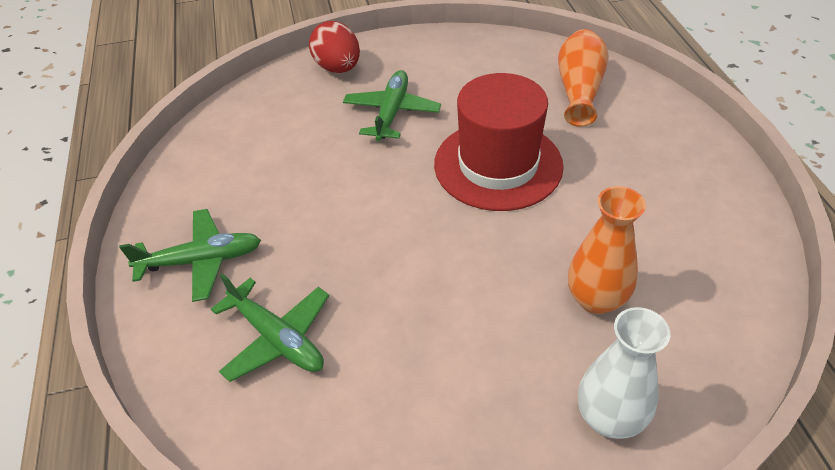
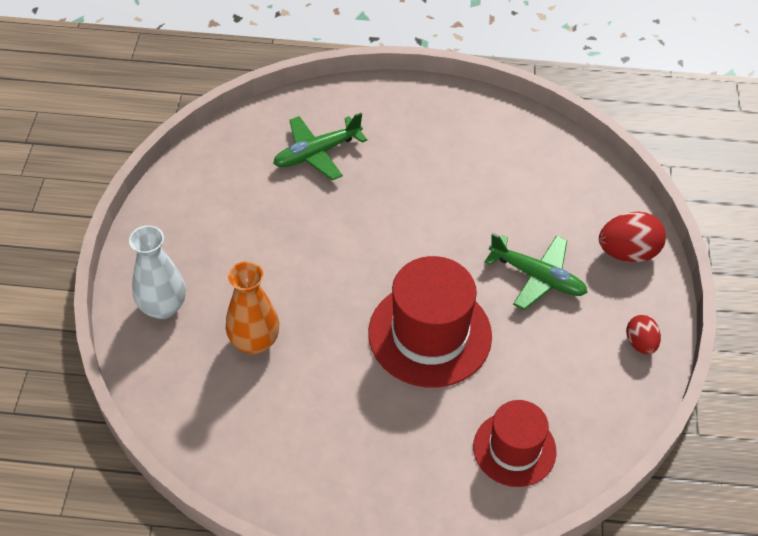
camera: 105 degrees right, 5 degrees up
green plane [119,209,261,302] -> none
orange vase [558,29,608,127] -> red hat [473,400,557,487]
none -> red egg [626,315,661,355]

